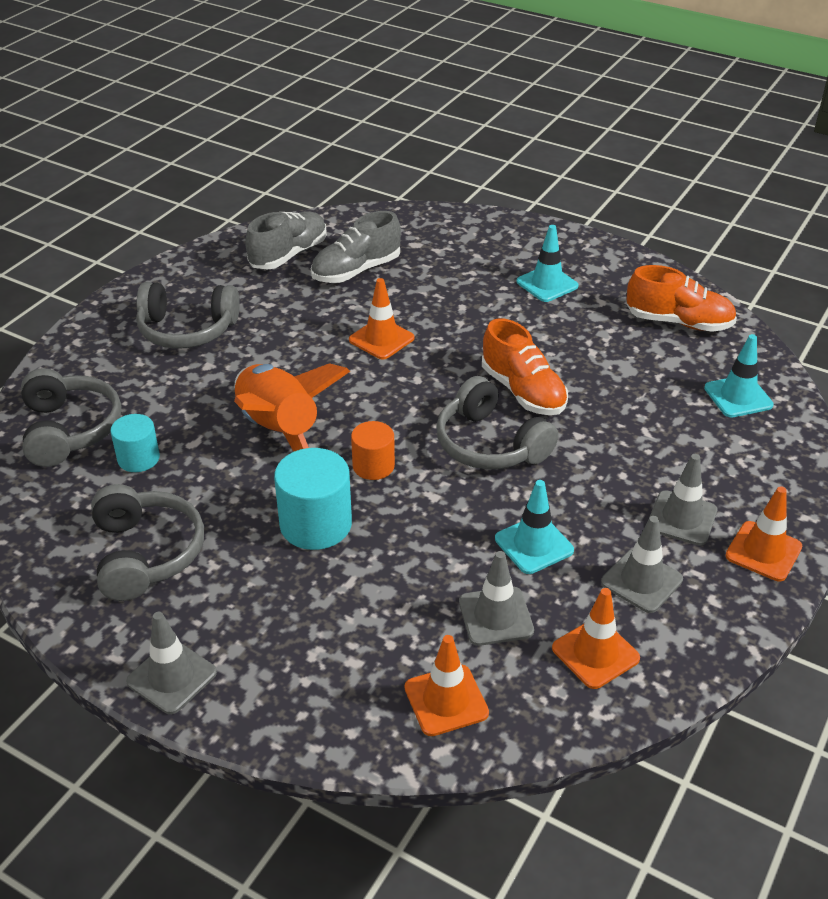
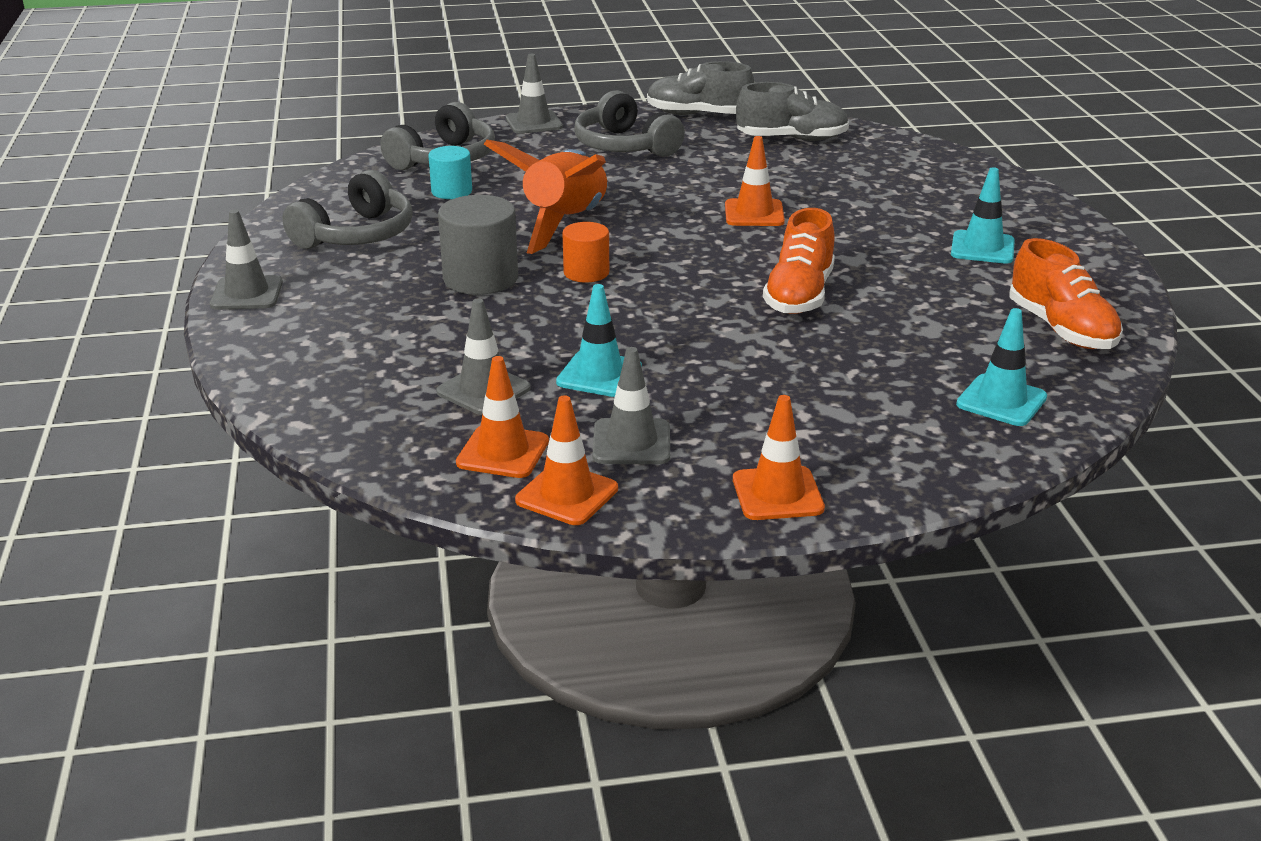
camera: 50 degrees right, 10 degrees down
turquoise cylinder [274,448,352,550] -> grey cylinder [438,195,518,295]
grey shoe [311,211,401,283] -> grey shoe moved to [647,61,755,115]
orange traffic cone [405,635,489,736] -> orange traffic cone moved to [515,395,618,525]
grey headphones [436,376,559,469] -> none
grey traffic cone [649,454,717,546] -> grey traffic cone moved to [506,54,563,134]

